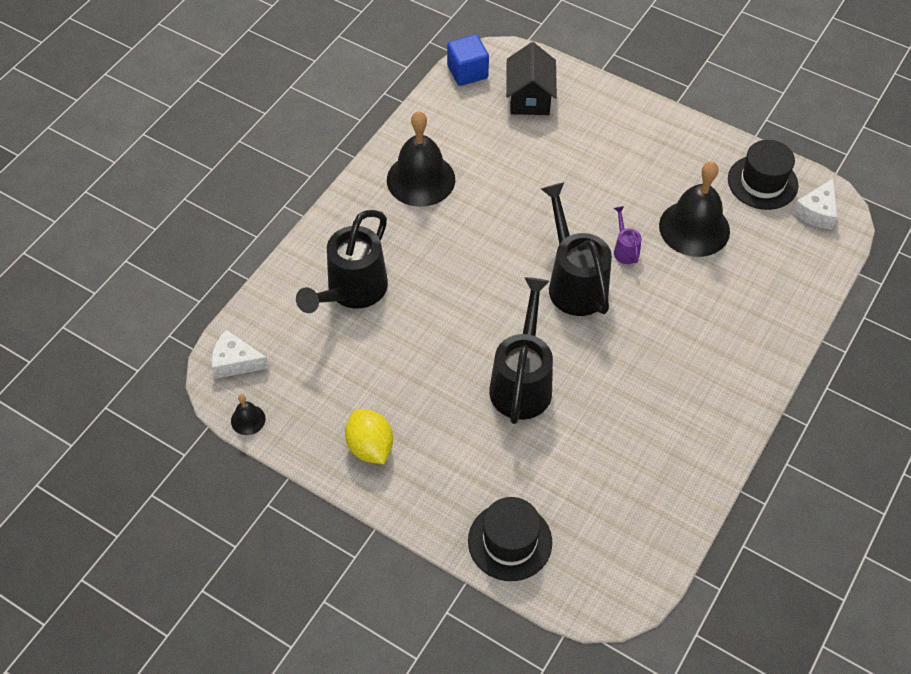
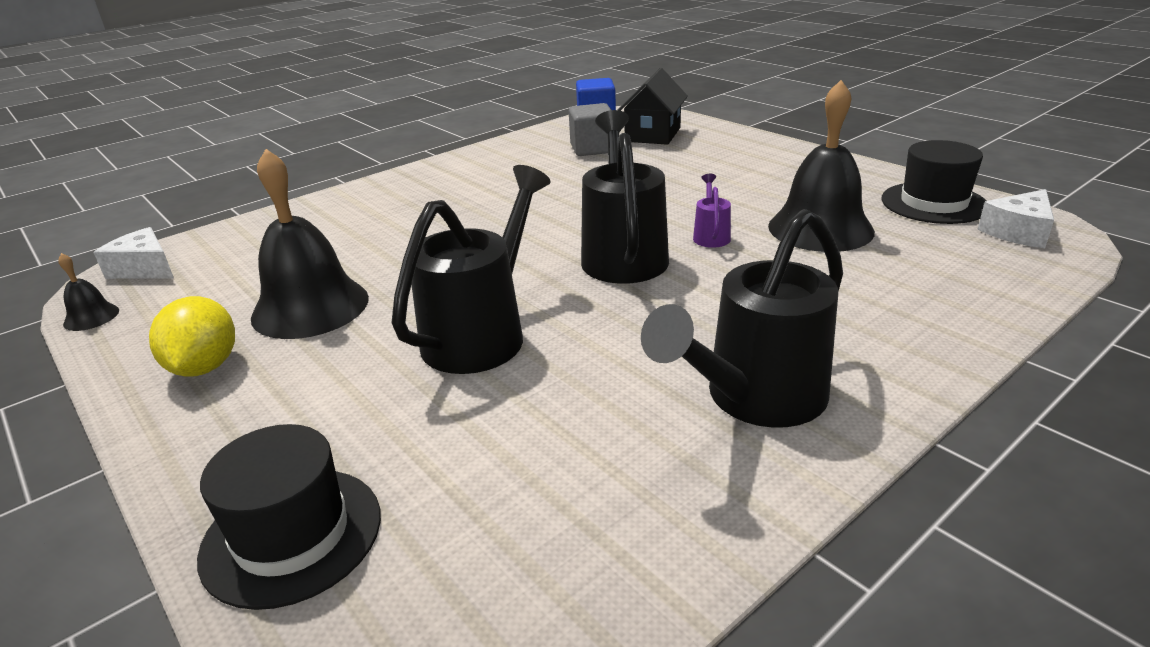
camera: 20 degrees right, 25 degrees down
black watering can [296,210,388,313] -> black watering can moved to [641,209,843,428]
black bell [387,111,455,207] -> black bell moved to [251,149,369,339]
none -> grey cube [569,103,611,156]

